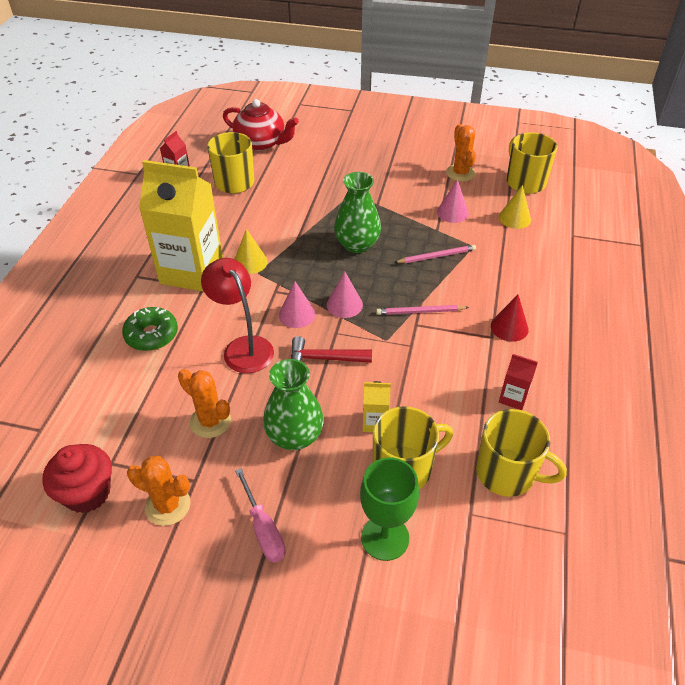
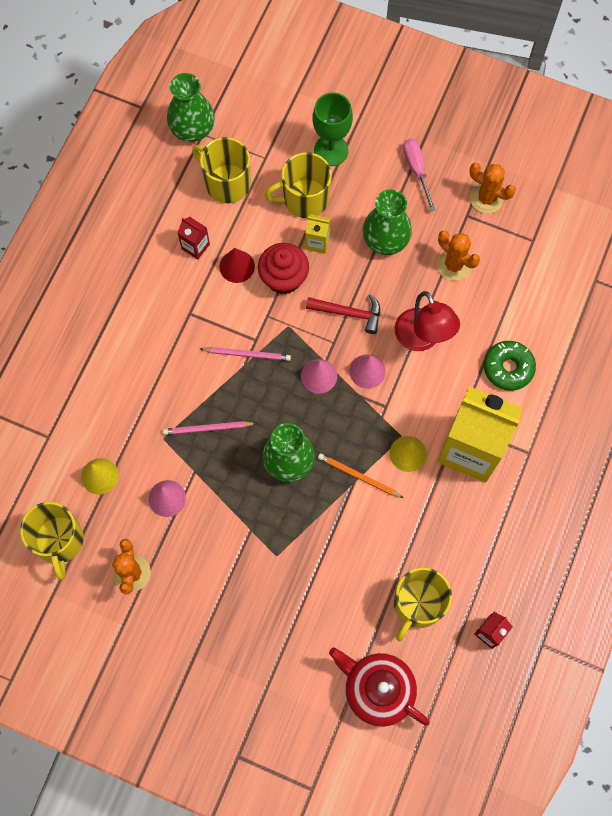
camera: 170 degrees left, 25 degrees up
red cupcake [42,444,112,513] -> red cupcake moved to [258,243,309,294]
red cone [491,295,529,342] -> red cone moved to [219,248,255,283]
none -> green vase [167,73,215,142]
none -> orange pencil [318,453,403,498]

